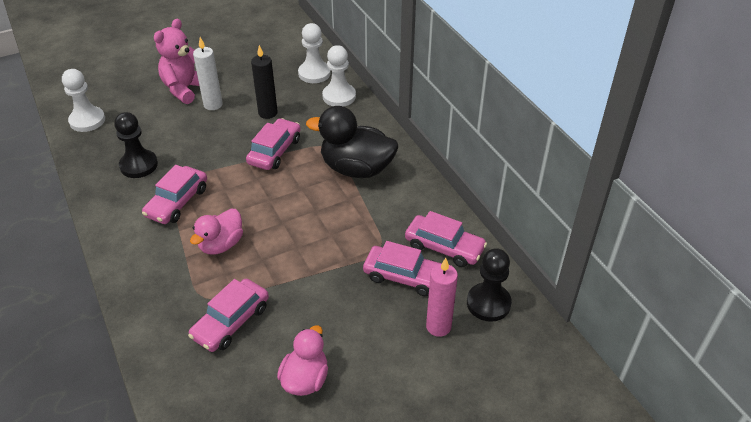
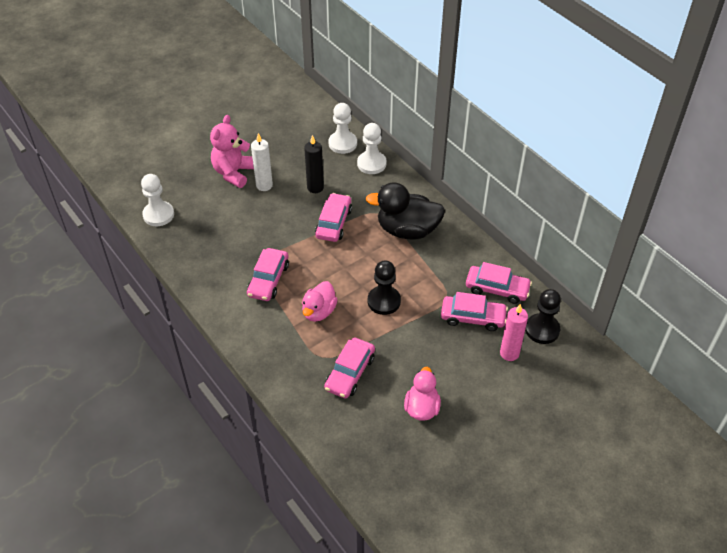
camera: 10 degrees left, 5 degrees up
black pawn [114,112,158,178] -> black pawn moved to [368,260,401,315]

